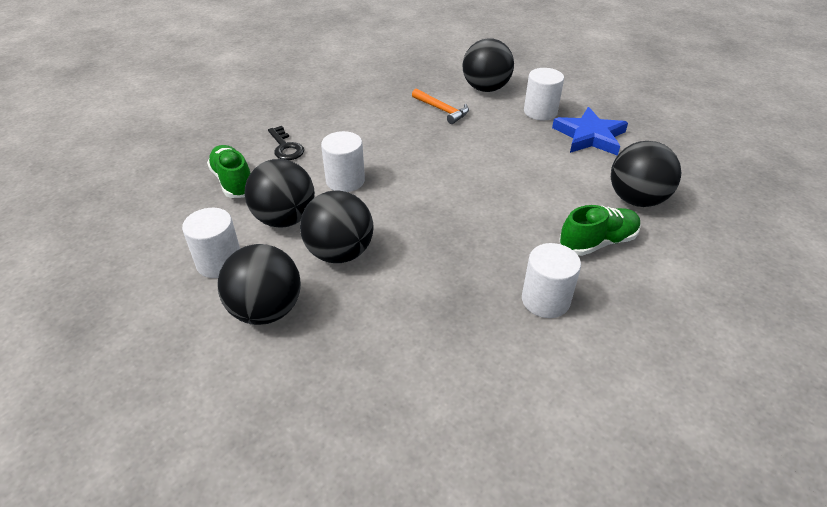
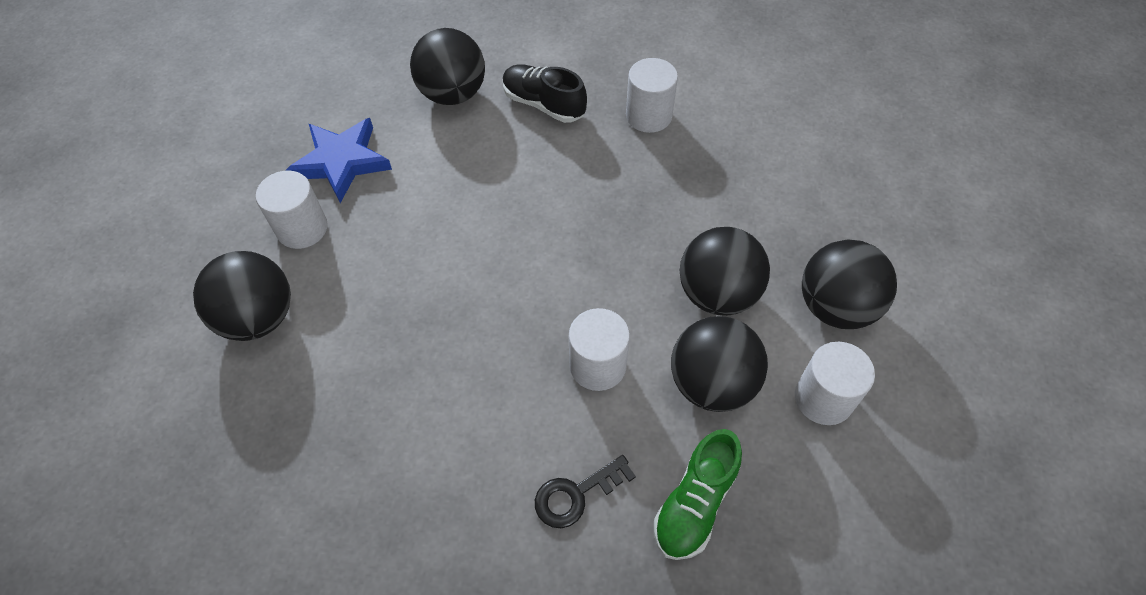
camera: 120 degrees left, 15 degrees up
black key [268,126,304,160] -> black key turned 150 degrees counterclockwise [535,455,636,528]
orange hammer [412,89,469,124] -> none
green shoe [559,205,641,256] -> black shoe [503,64,587,123]

